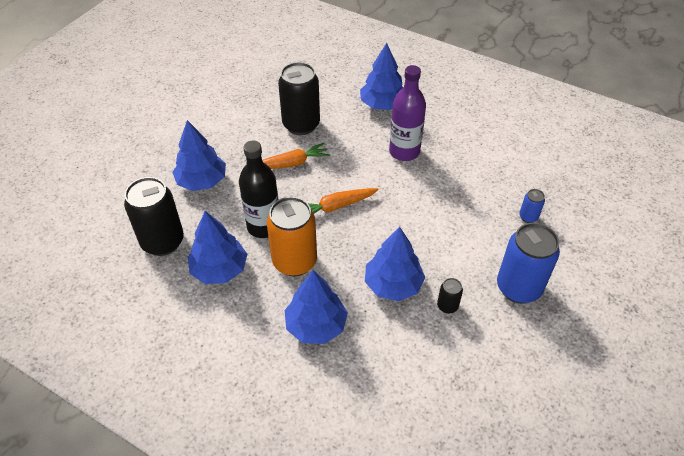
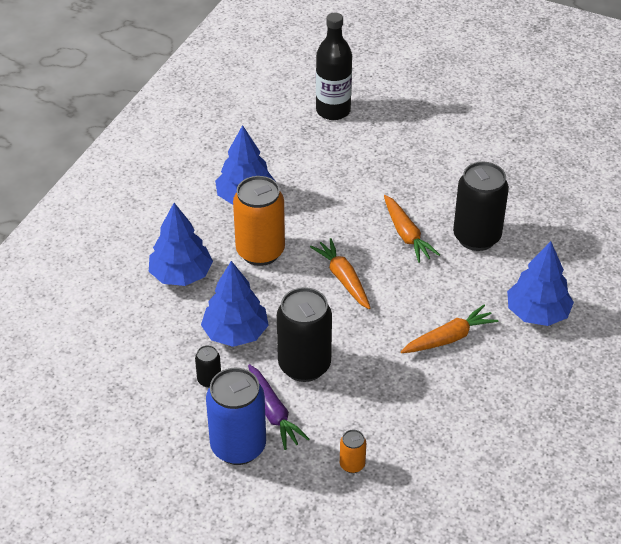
camera: 85 degrees right, 5 degrees down
black can [124,177,184,256] -> black can moved to [277,287,332,382]
blue tree [172,120,226,191] -> none
black bottle [239,141,279,238] -> black bottle moved to [316,13,352,120]
purple bottle [389,65,426,161] -> orange carrot [401,305,498,353]
blue can [519,189,545,223] -> orange can [340,429,366,473]
none -> purple carrot [248,364,310,450]

